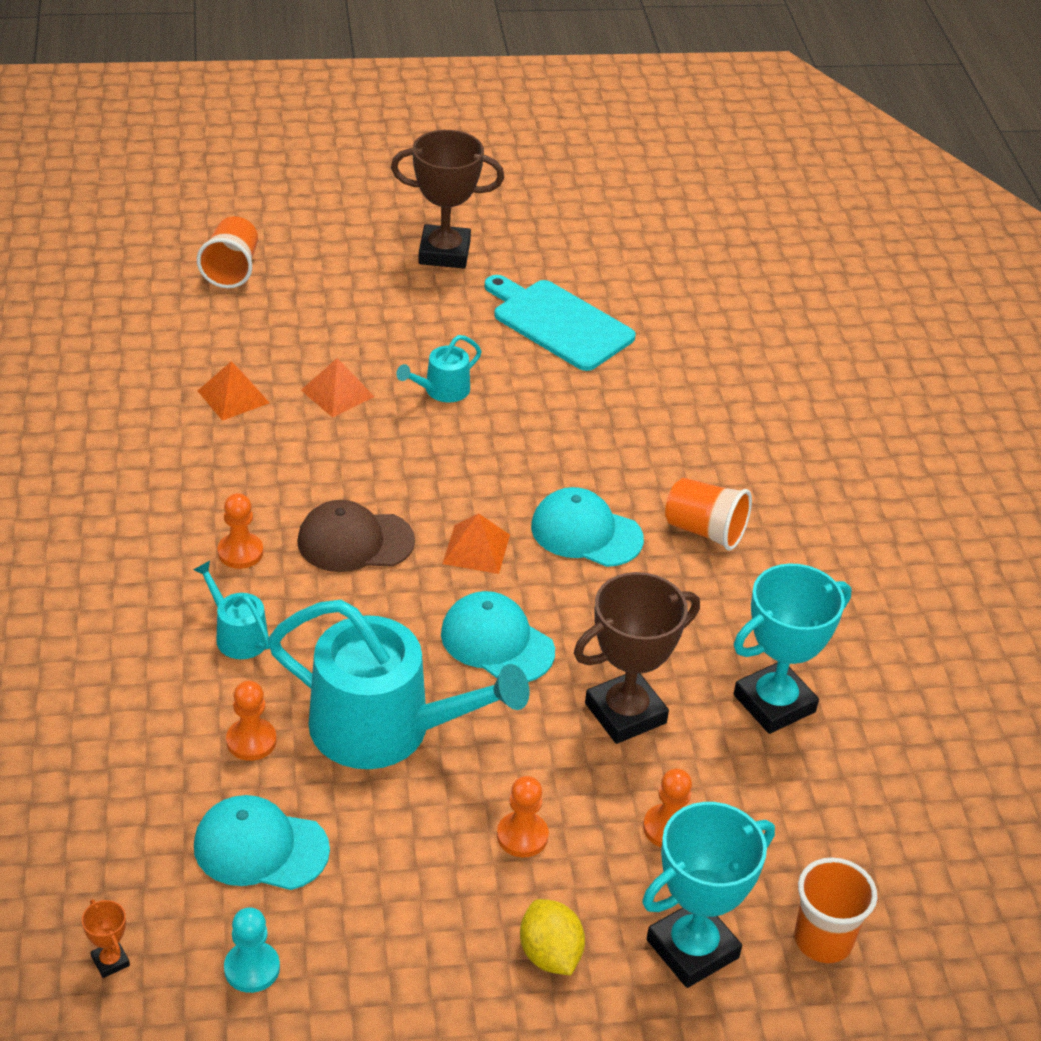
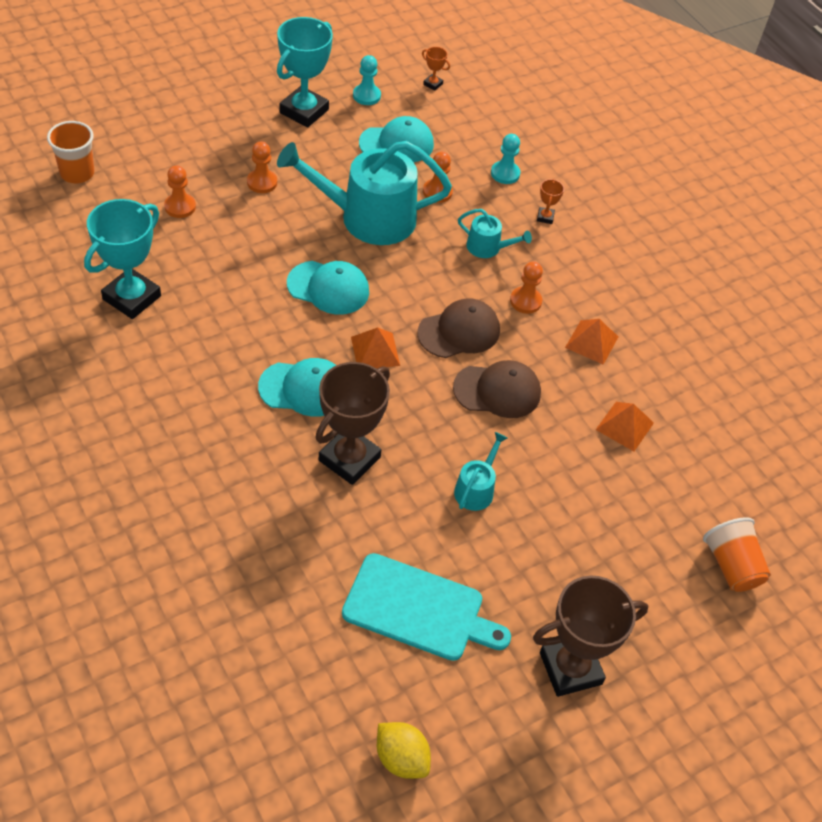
camera: 155 degrees right, 10 degrees up
orange pyramid [301,358,375,418] -> orange pyramid moved to [565,319,618,365]
yellow lemon [520,899,585,975] -> yellow lemon moved to [377,722,431,779]
brown trophy [574,572,700,744] -> brown trophy moved to [315,362,390,485]
turquoise trophy [642,802,775,988] -> turquoise trophy moved to [277,17,333,128]
orange cup [665,478,752,550] -> none
none -> brown cap [453,360,541,418]
none -> turquoise pawn [491,134,520,184]
none -> orange trophy [537,179,564,224]

